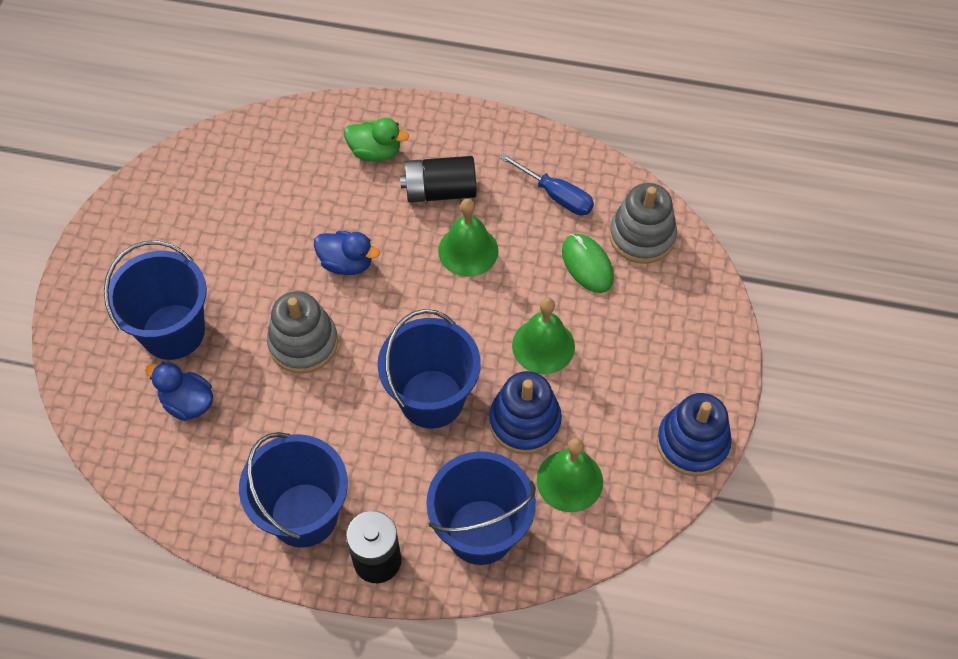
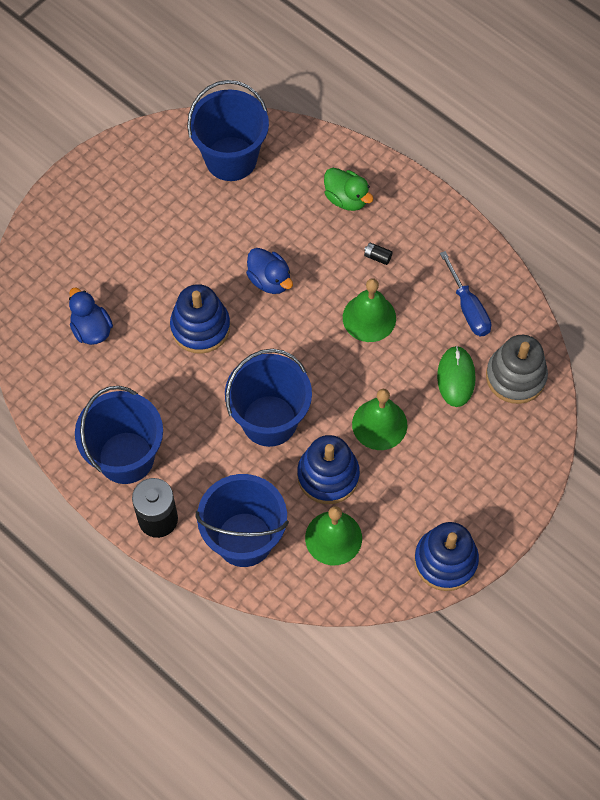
camera: 30 degrees right, 5 degrees up
blue bucket [104,241,207,360] -> blue bucket moved to [187,80,269,181]
grey stacking toy [267,291,338,373] -> blue stacking toy [170,284,230,354]
black battery [400,156,476,203] -> black battery [364,242,393,265], size x0.41

